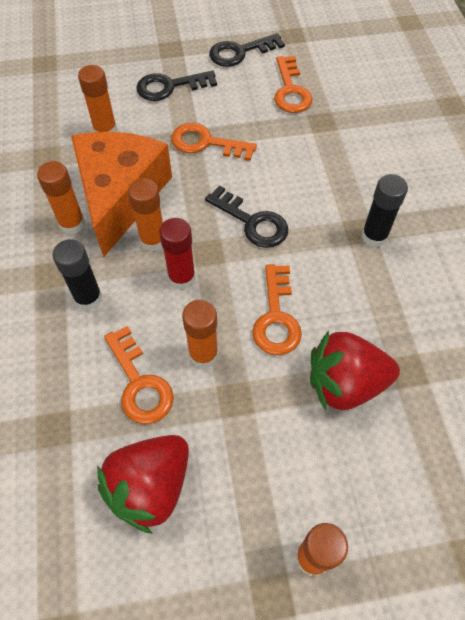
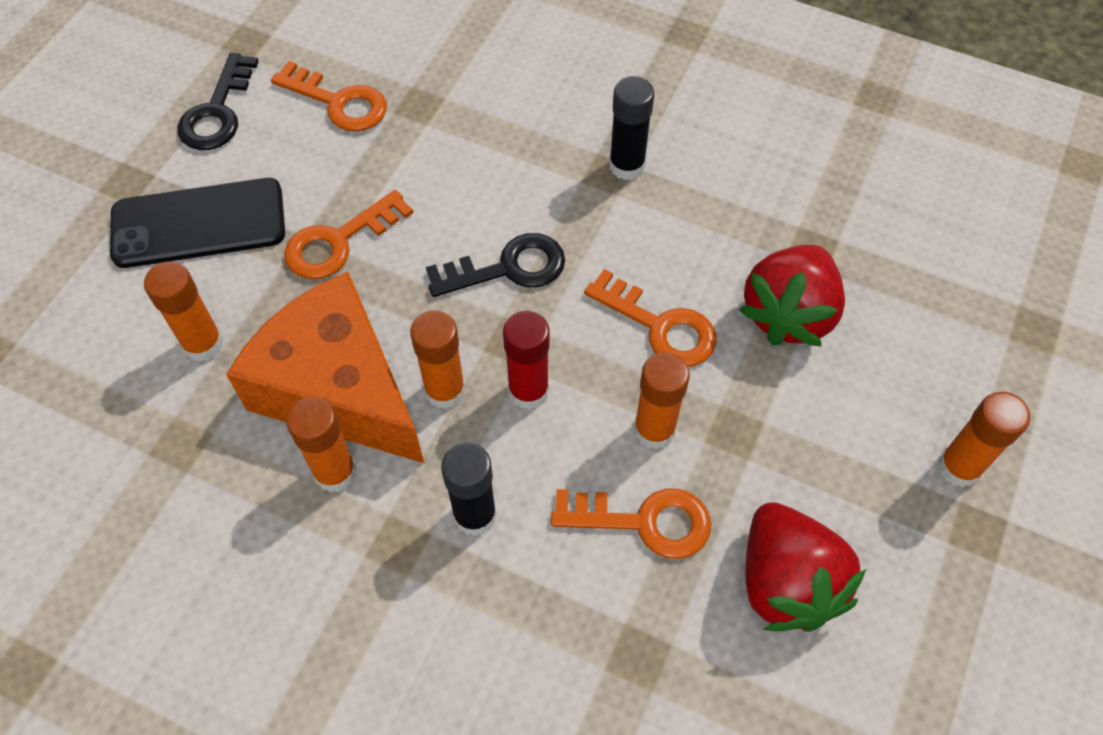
camera: 55 degrees left, 0 degrees up
black key [136,70,217,101] -> black phone [110,178,285,268]

